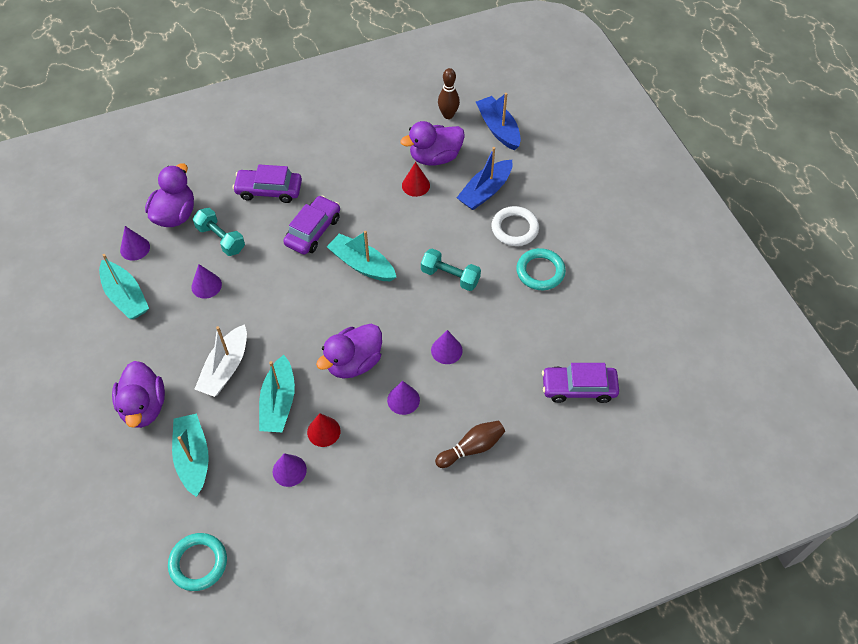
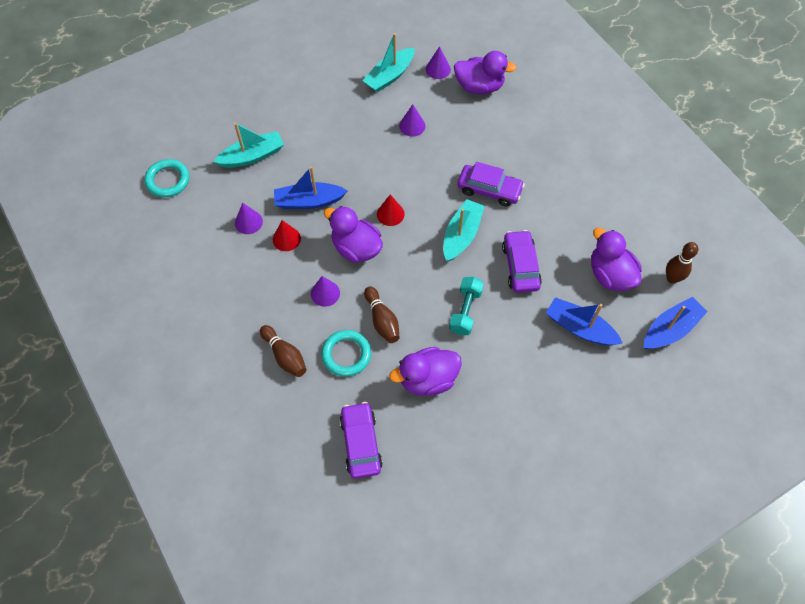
camera: 80 degrees right, 5 degrees up
purple duck [112,361,165,428] -> purple duck moved to [389,347,462,396]
turquoise dumbbell [193,208,245,256] -> none
white boat [195,324,247,397] -> none
purple car [233,165,302,203] -> purple car moved to [502,230,542,293]
turquoise boat [259,355,295,432] -> blue boat [274,166,347,209]
red cone [402,162,430,197] -> red cone moved to [377,194,405,226]
purple cone [431,330,463,364] -> brown bowling pin [364,286,400,343]
white ring [492,206,539,246] -> none
turquoise ring [516,248,566,290] -> turquoise ring moved to [321,330,371,377]

